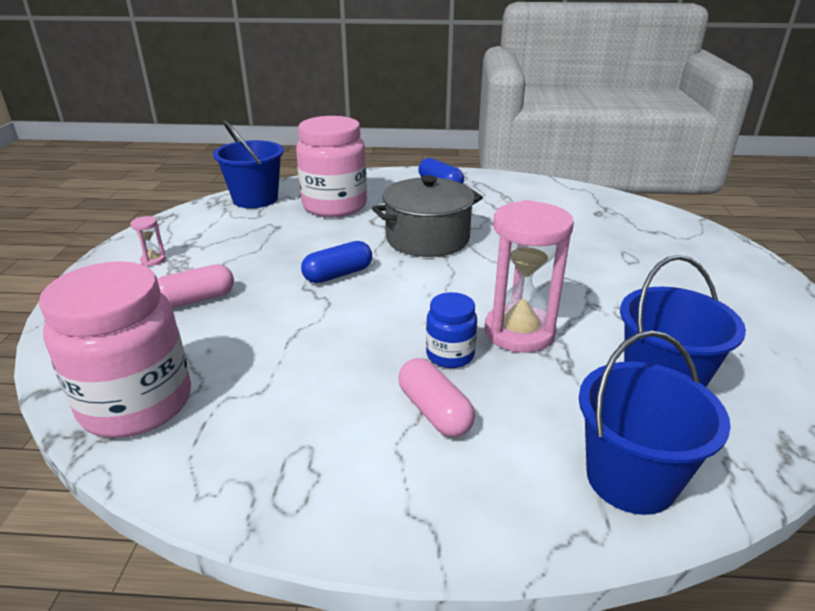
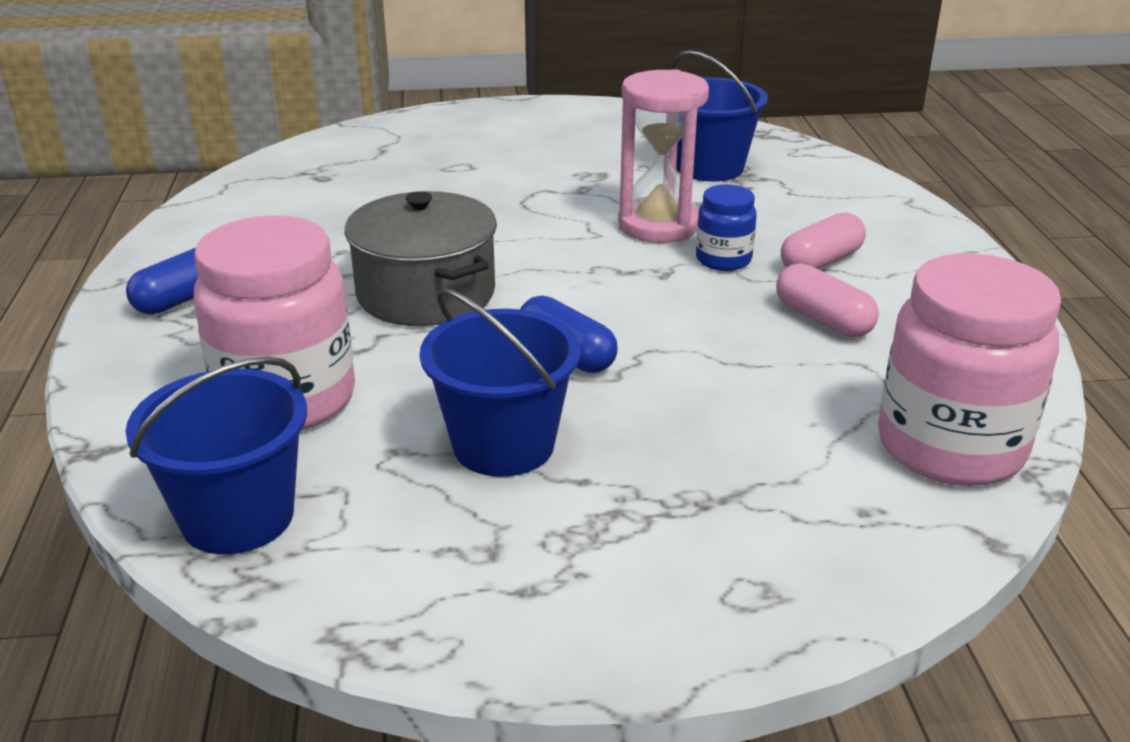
camera: 100 degrees left, 0 degrees up
pink hourglass [130,216,166,266] -> none
pink capsule [157,264,234,308] -> pink capsule moved to [776,263,879,338]
blue bucket [579,330,731,515] -> blue bucket moved to [420,288,581,477]

